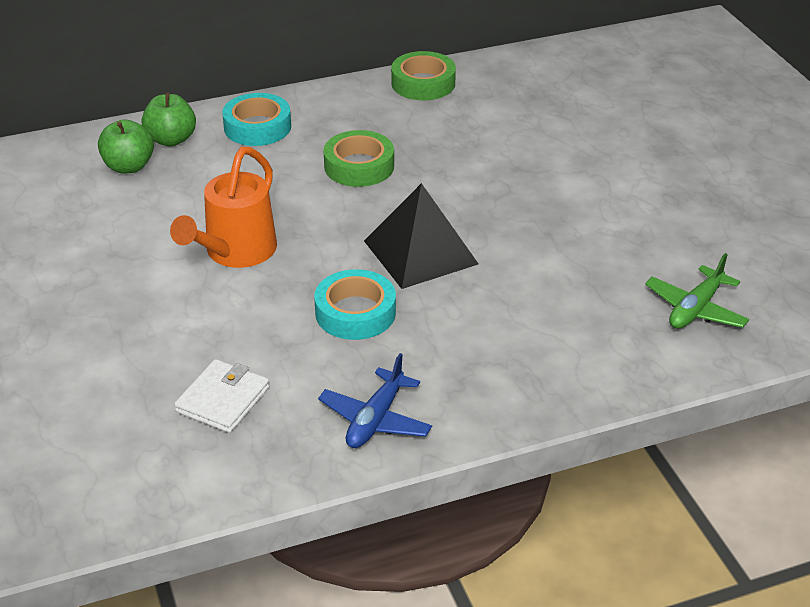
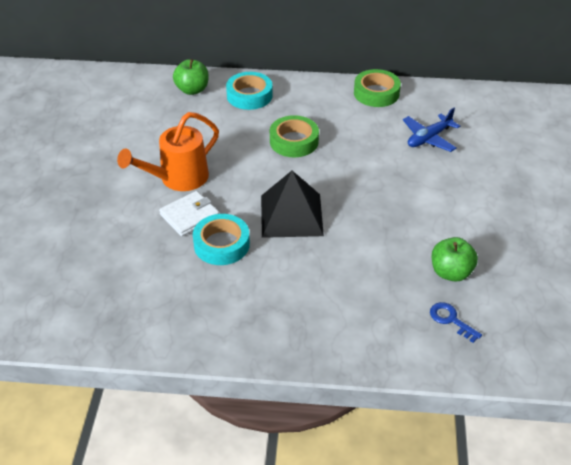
camera: 25 degrees right, 5 degrees up
green apple [98,120,154,173] -> green apple moved to [432,237,478,282]
white wallet [174,359,269,433] -> white wallet moved to [159,191,219,236]
blue plane [318,353,432,448] -> blue plane moved to [403,108,460,152]
green plane [645,253,749,329] -> blue key [430,302,482,343]

